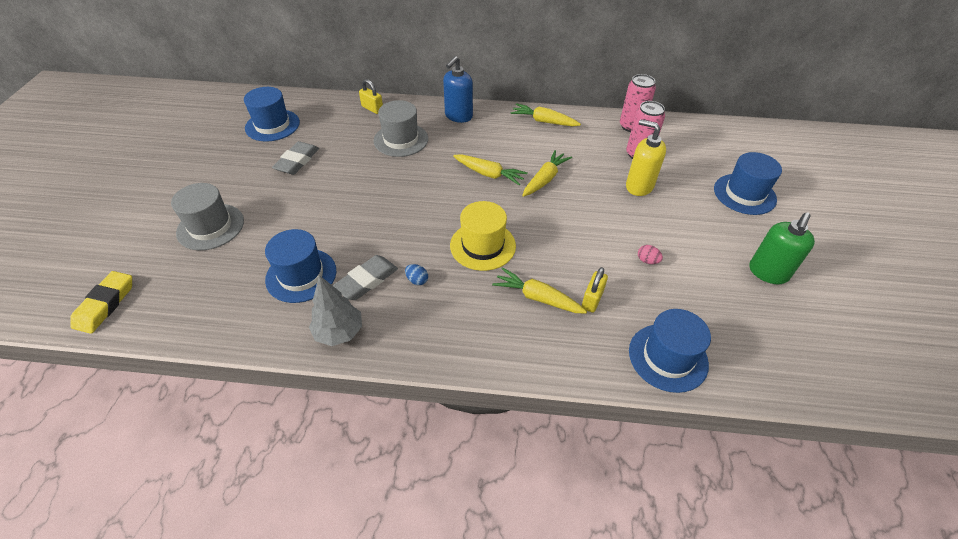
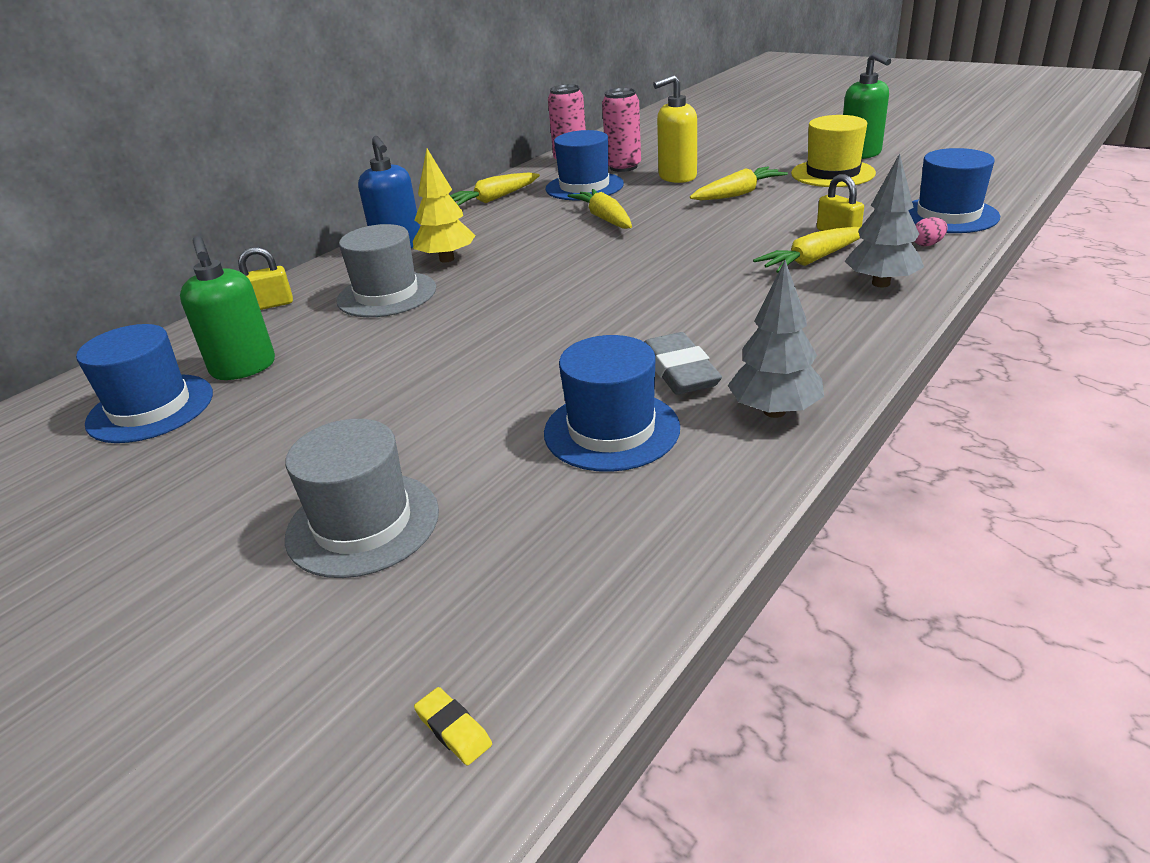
camera: 55 degrees left, 15 degrees down
yellow eraser [70,271,132,334] -> yellow eraser [414,687,492,765], size x0.47
grey eraser [272,141,319,175] -> none
blue egg [405,264,428,285] -> none
yellow hat [450,201,516,271] -> yellow hat moved to [791,115,876,187]
yellow carrot [453,154,528,186] -> yellow carrot moved to [690,166,788,200]
pink egg [638,245,663,264] -> pink egg moved to [914,217,948,246]
blue hat [714,152,782,215] -> blue hat moved to [546,130,624,200]
none -> green soap dispenser [180,236,275,380]
none -> yellow tree [413,149,476,263]
none -> grey tree [845,153,924,287]

